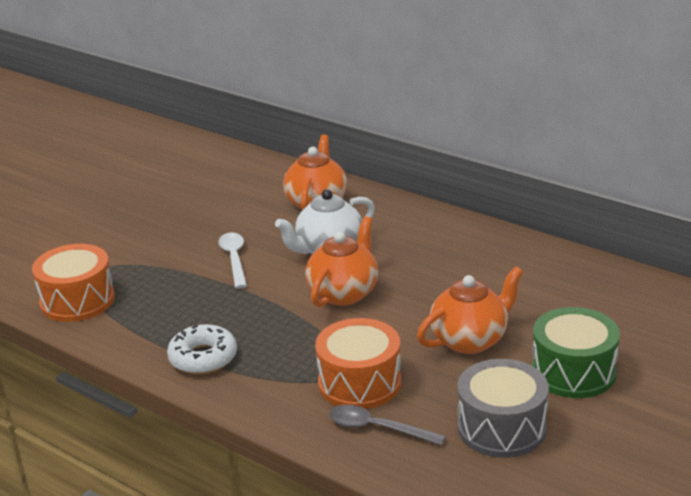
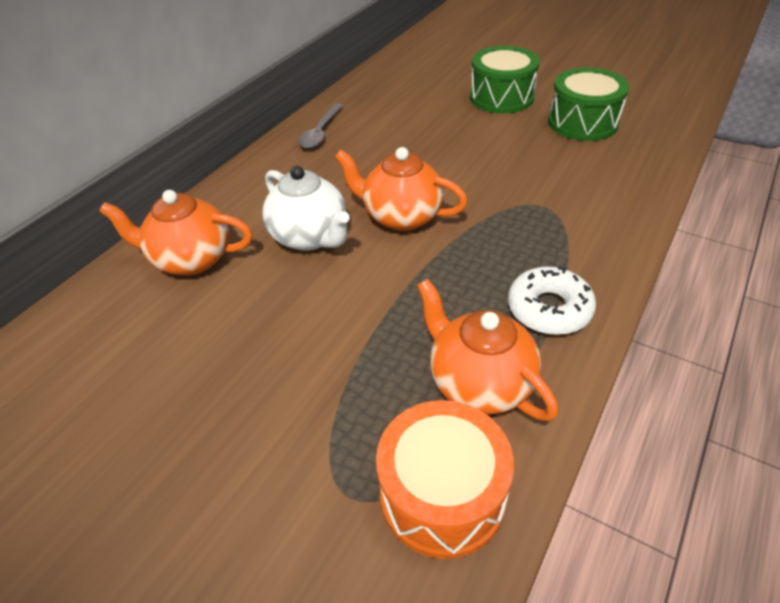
camera: 95 degrees left, 15 degrees up
white spoon [218,232,247,289] -> none
orange drum [315,318,401,409] -> none
grey spoon [329,405,446,446] -> grey spoon moved to [298,103,343,148]
orange teapot [417,266,523,354] -> orange teapot moved to [417,279,559,421]
grey drum [458,359,549,458] -> green drum [548,67,629,141]

